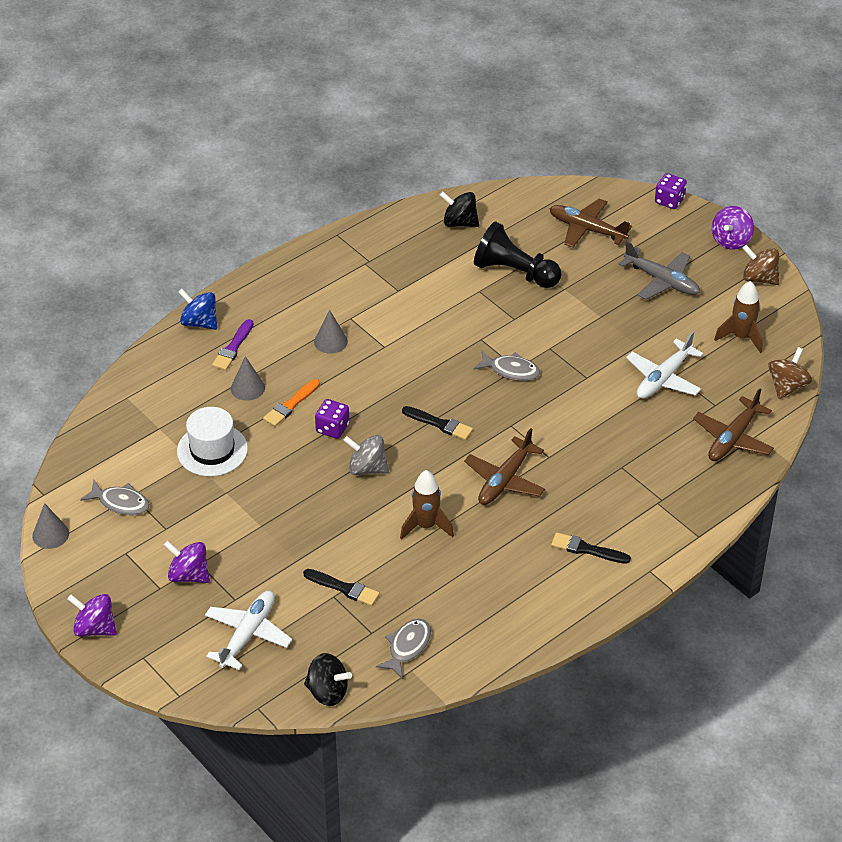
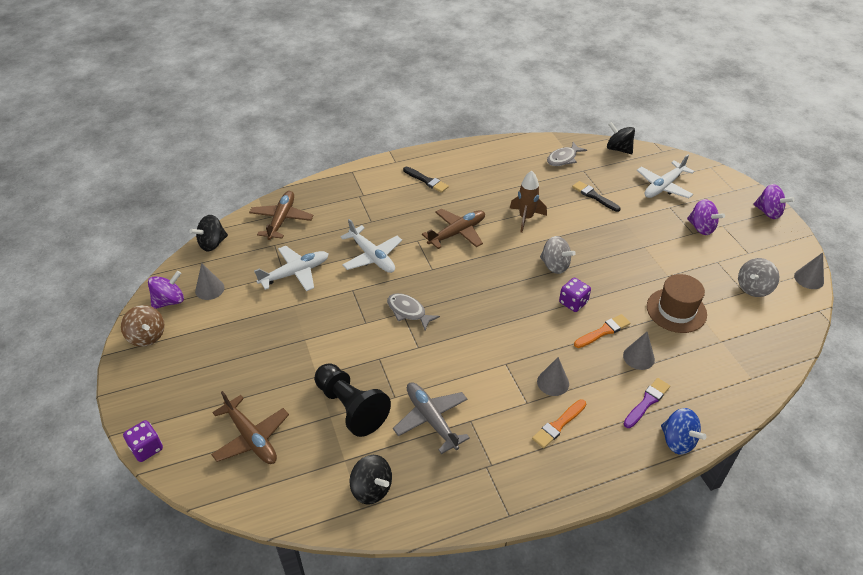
camera: 160 degrees left, 0 degrees up
grey fish [80,481,150,515] -> grey spinning top [738,258,779,297]
white hat [177,407,248,476] -> brown hat [647,274,707,333]
black brush [402,406,473,440] -> none
grey plane [619,241,700,300] -> grey plane moved to [393,382,470,454]
brown plane [693,388,774,461] -> brown plane turned 45 degrees counterclockwise [249,191,314,240]
purple spinning top [712,206,754,250] -> purple spinning top moved to [148,271,184,309]
brown rocket [714,281,763,353] -> grey cone [195,263,225,300]
brown spinning top [768,347,812,399] -> black spinning top [189,215,228,251]
none -> white plane [340,219,402,273]
none -> orange brush [532,399,586,448]

